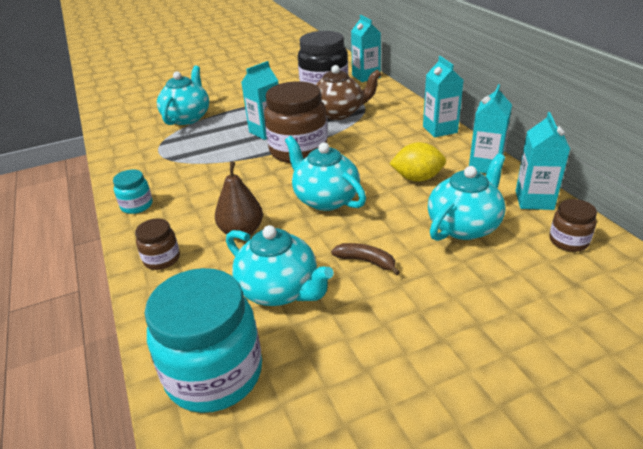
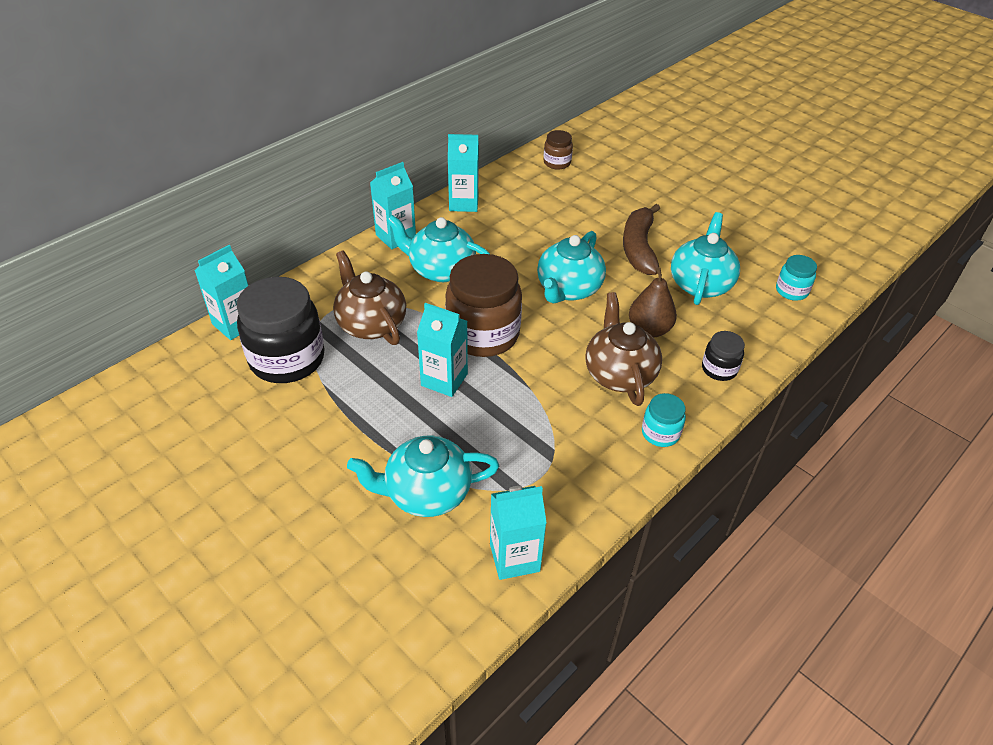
camera: 115 degrees left, 10 degrees up
brown jar [135,218,180,270] -> black jar [702,331,745,381]
turquoise jar [145,268,262,413] -> turquoise jar [776,255,817,301], size x0.48
brown banana [331,243,400,275] -> brown banana [623,204,660,275], size x1.81
yellow lemon [389,142,446,182] -> none
turquoise teapot [428,154,506,241] -> turquoise teapot moved to [387,215,490,282]
turquoise carton [516,112,570,210] -> turquoise carton moved to [490,486,547,580]
none -> brown teapot [585,292,662,406]

